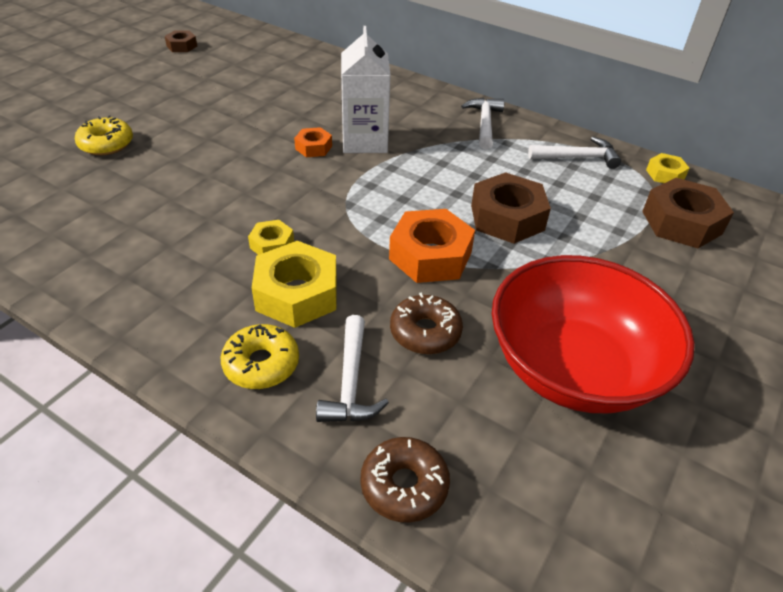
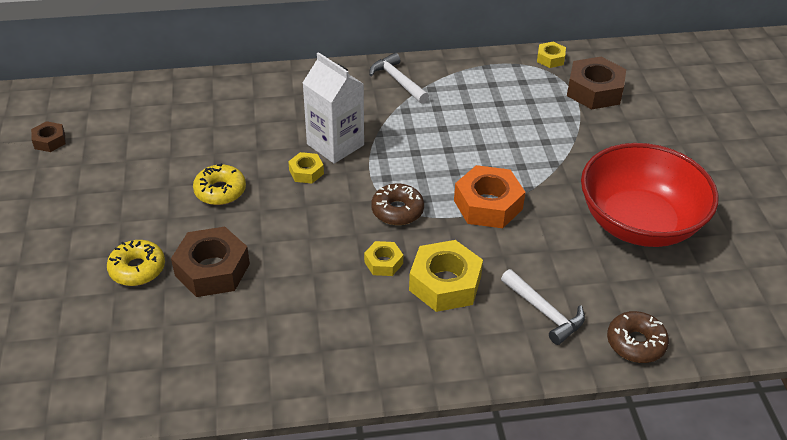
camera: 40 degrees left, 0 degrees up
yellow donut [221,324,299,389] -> yellow donut moved to [193,163,246,205]
orange nut [294,127,332,157] -> yellow nut [288,152,324,183]
brown donut [390,292,463,354] -> brown donut moved to [371,184,424,225]
brown nut [471,172,551,244] -> brown nut moved to [171,227,250,297]
white hammer [528,137,621,169] -> none

